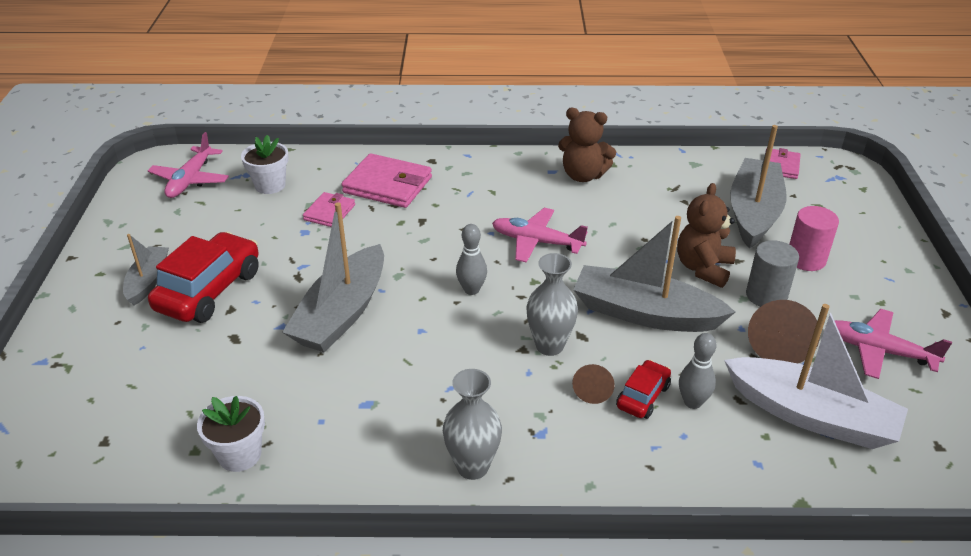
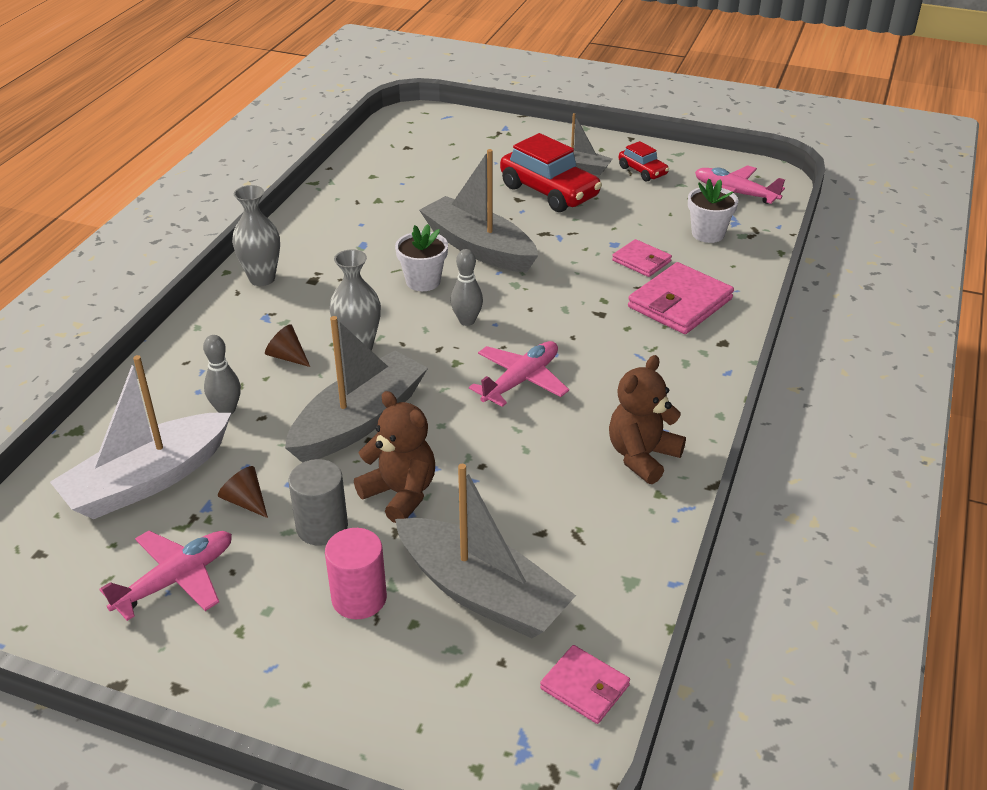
camera: 110 degrees right, 0 degrees up
white flower pot [197,396,265,472] -> white flower pot moved to [395,224,448,291]
red car [616,360,671,419] -> red car moved to [619,141,669,182]
brown cone [748,300,820,363] -> brown cone [218,466,268,518], size x0.59

